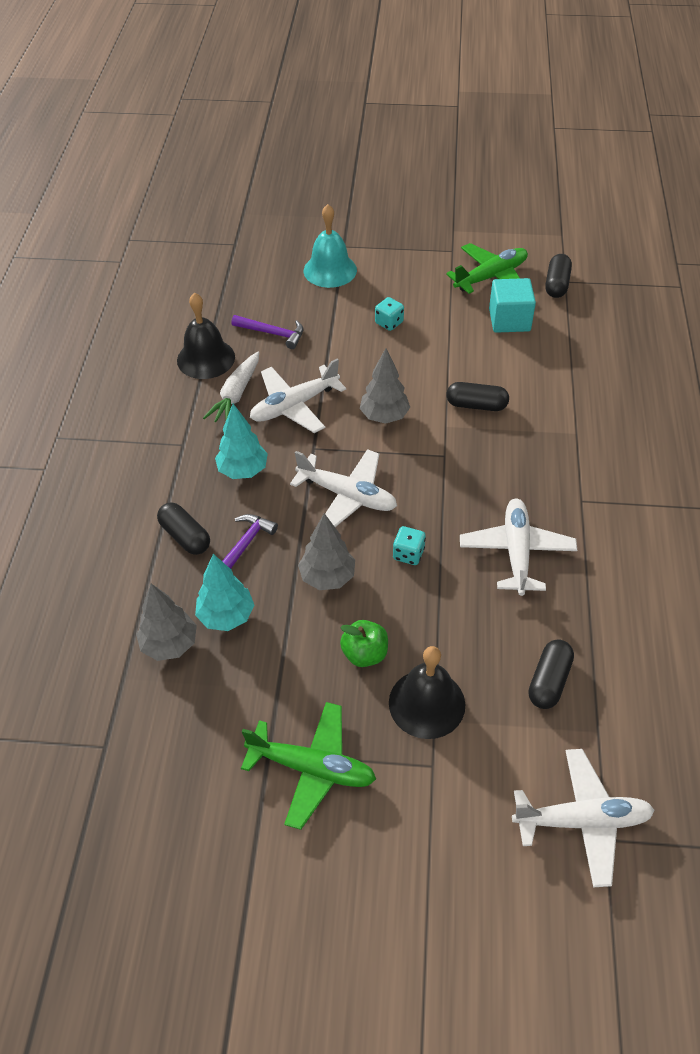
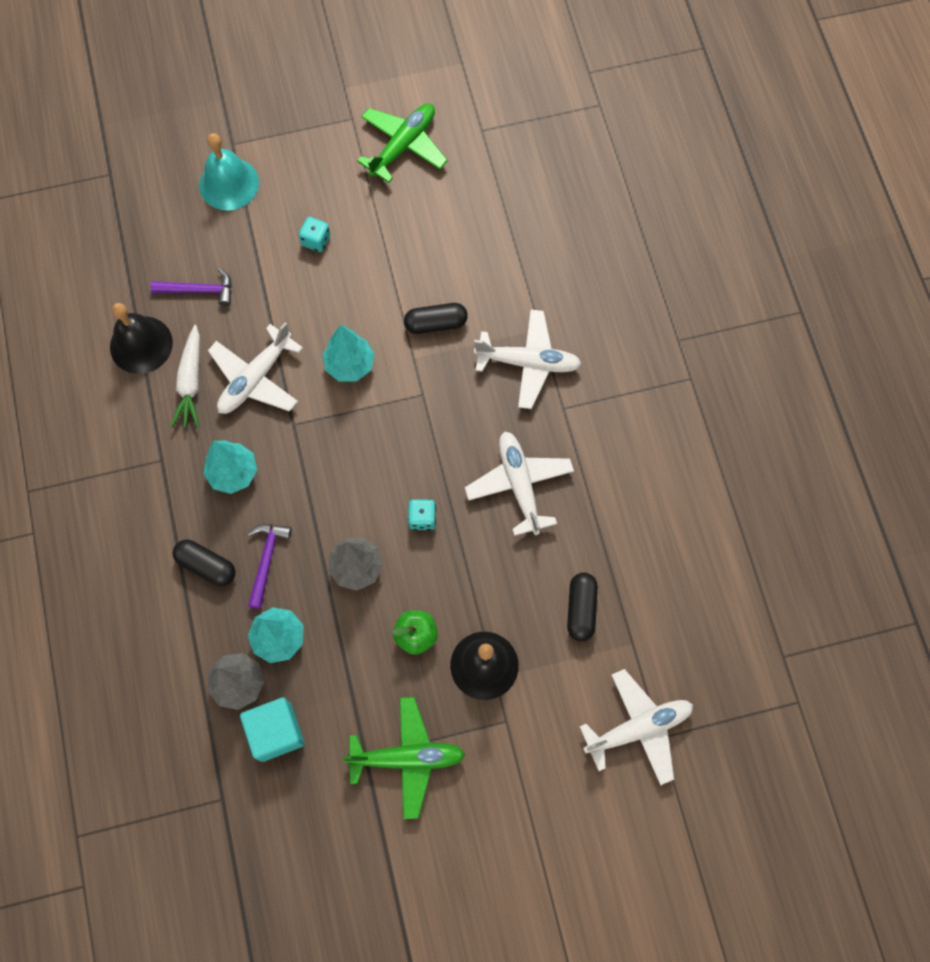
camera: 20 degrees left, 20 degrees up
white plane [290,449,397,527] -> white plane moved to [474,310,582,409]
grey tree [360,348,410,424] -> turquoise tree [323,325,375,381]
turquoise cube [489,278,536,333] -> turquoise cube moved to [240,697,305,762]
black capsule [545,254,572,298] -> none

